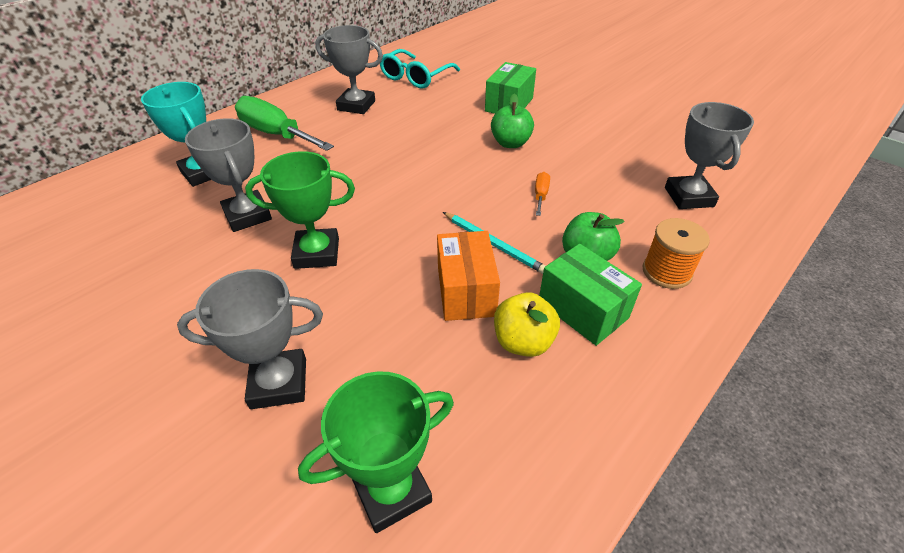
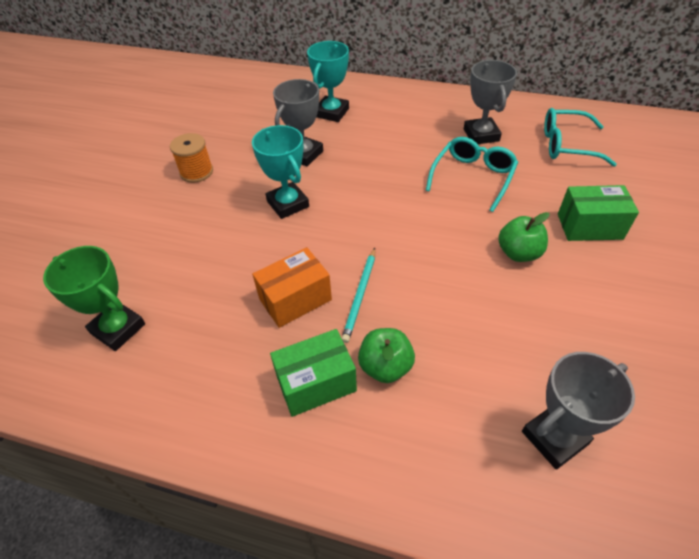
camera: 65 degrees right, 5 degrees up
grey trophy [177,269,323,409] -> none
green screwdriver [235,96,334,151] -> none
green trophy [245,151,355,269] -> turquoise trophy [252,125,309,219]
yellow apple [494,292,560,357] -> none
orange screwdriver [535,172,550,216] -> none
green box [539,244,642,346] -> green box turned 45 degrees clockwise [270,329,357,417]
orange spool [643,218,710,289] -> orange spool moved to [170,133,213,183]
none -> turquoise glasses [425,137,518,212]

